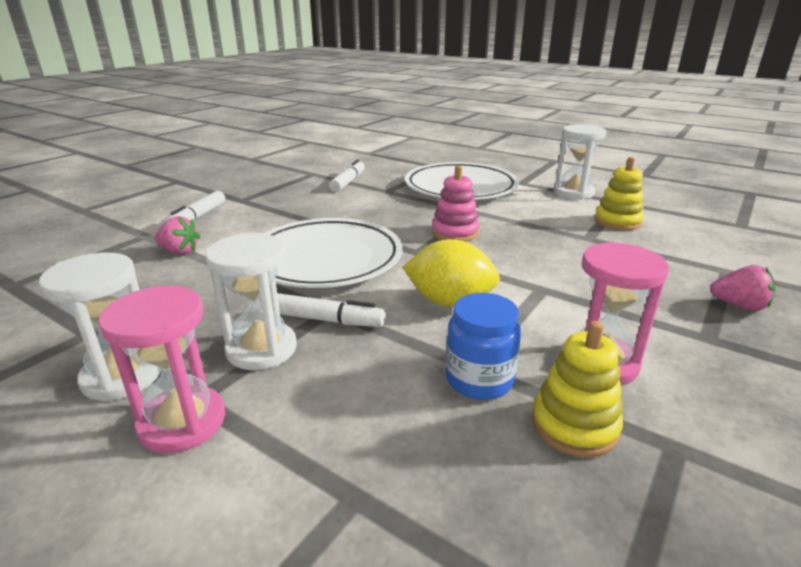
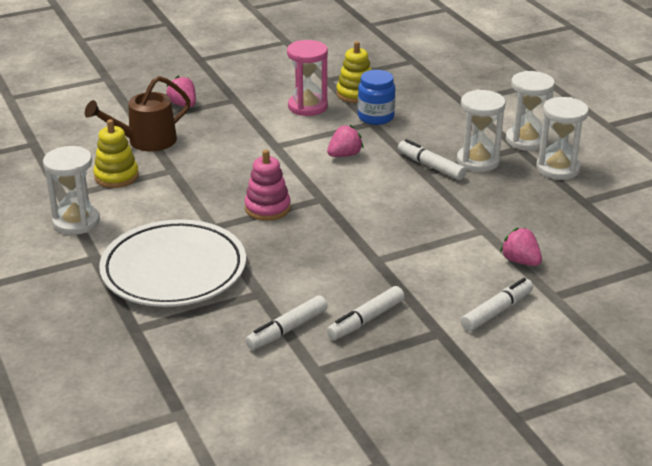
camera: 150 degrees left, 5 degrees up
pink hourglass [98,286,225,453] -> white hourglass [506,71,555,151]
white plate [266,218,402,288] -> none
yellow lemon [403,239,500,307] -> pink strawberry [327,125,364,157]
none -> brown watering can [85,76,191,151]
none -> white marker [327,286,404,340]

